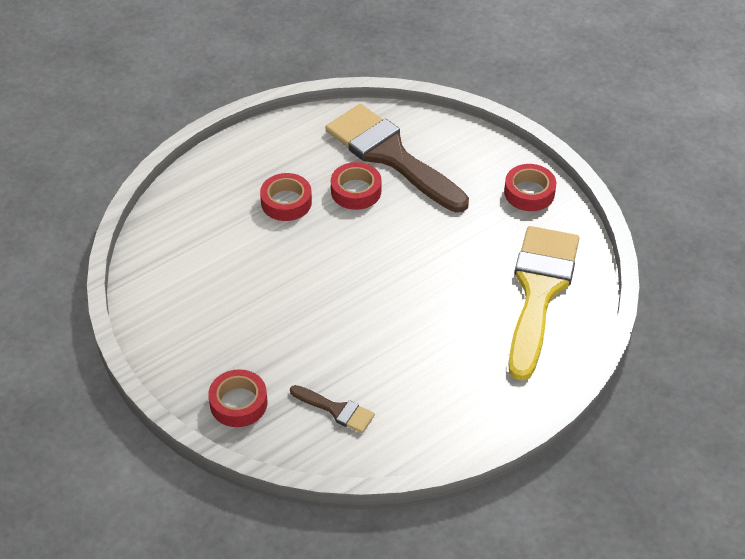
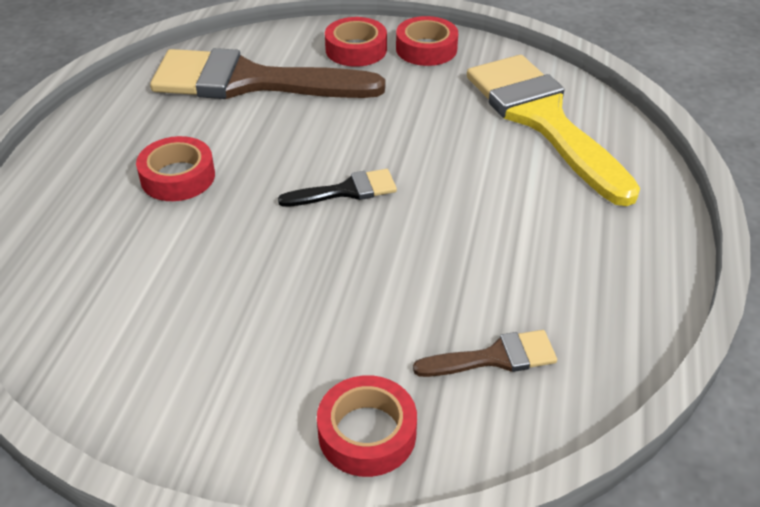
camera: 40 degrees left, 5 degrees down
red tape [331,162,381,210] -> red tape moved to [325,17,387,67]
none -> black brush [278,169,397,207]

